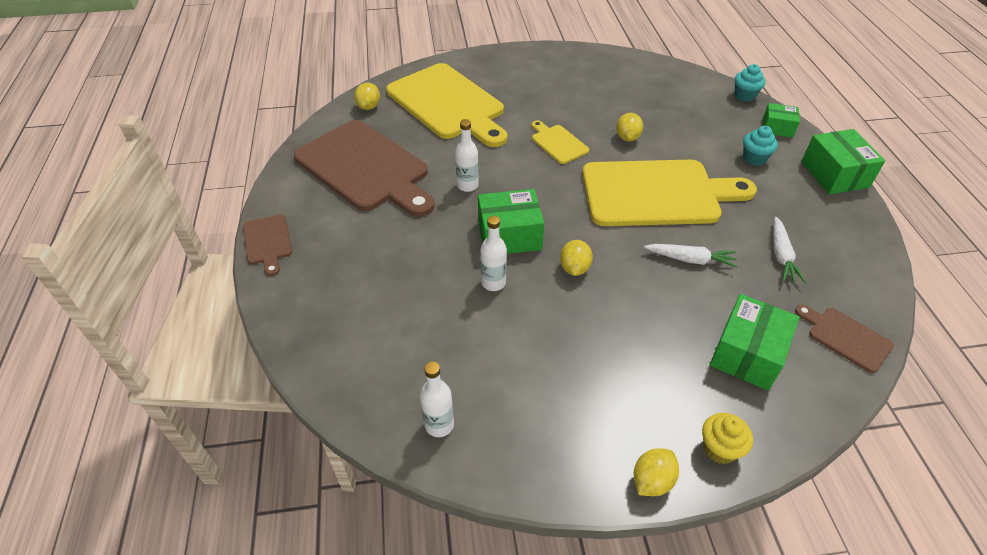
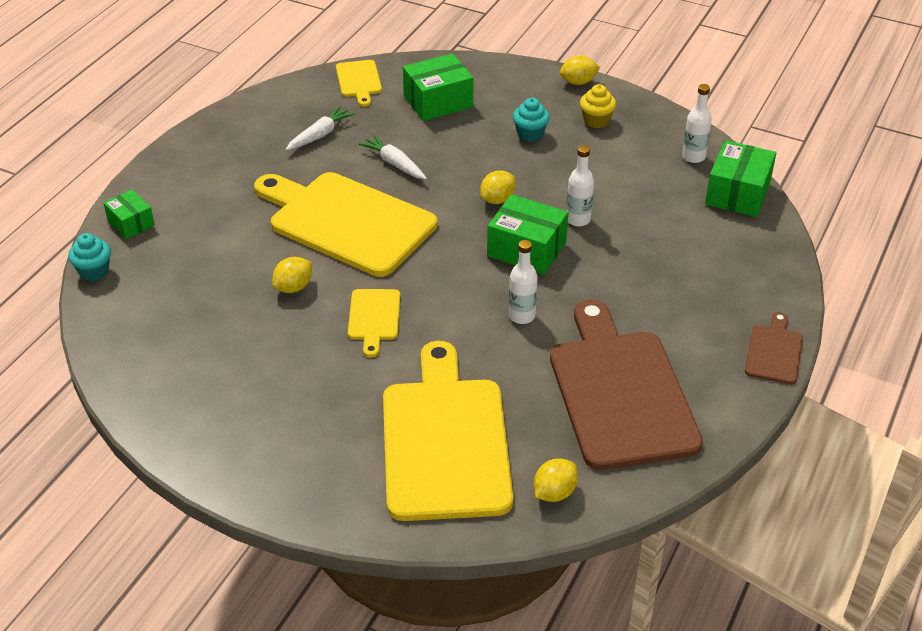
camera: 145 degrees left, 5 degrees down
yellow cupcake [702,413,753,464] -> yellow cupcake moved to [580,84,616,128]
turquoise cupcake [743,126,778,166] -> turquoise cupcake moved to [513,98,550,142]
brown cutting board [795,305,894,373] -> yellow cutting board [336,60,382,107]
green box [801,129,885,194] -> green box moved to [705,140,776,217]

